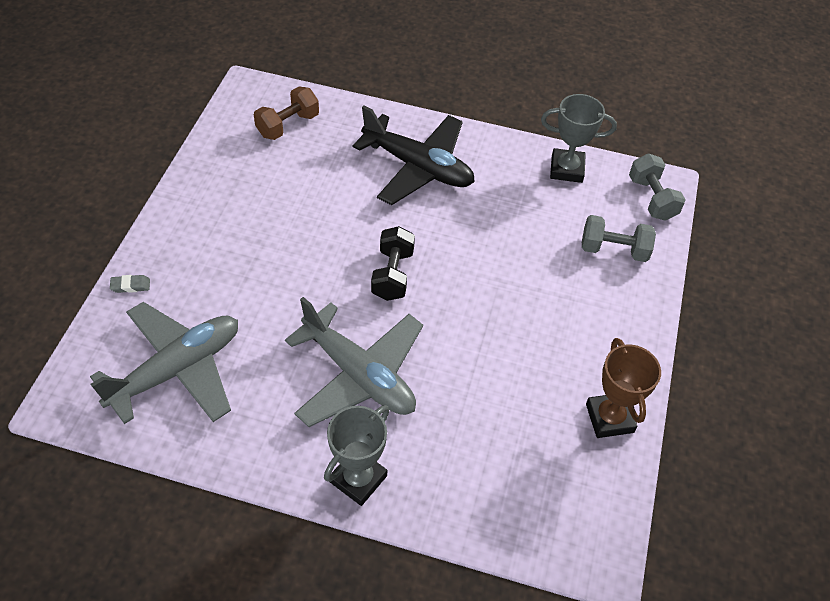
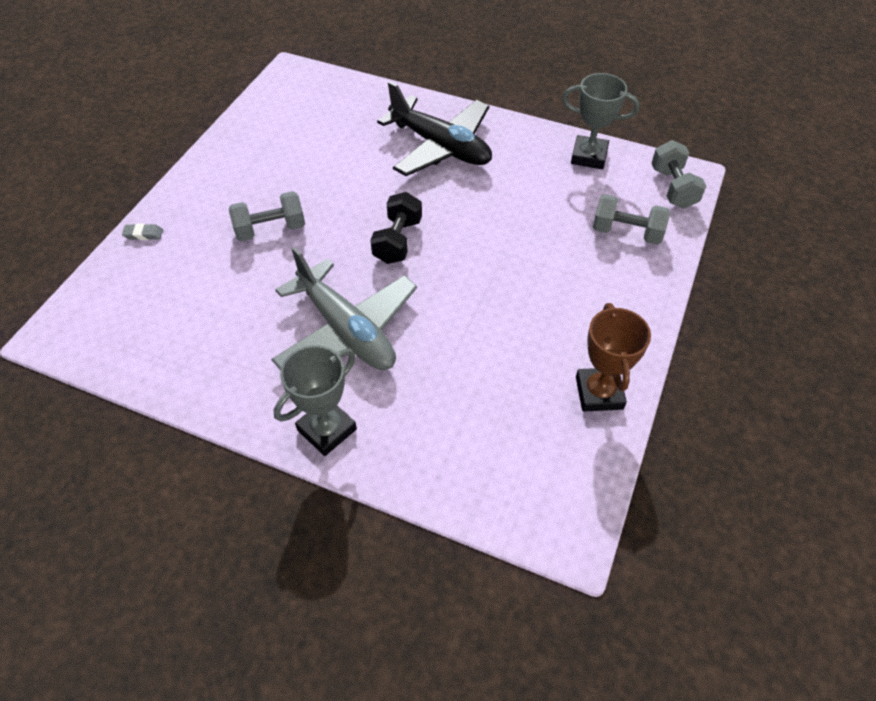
camera: 10 degrees right, 0 degrees up
grey plane [90,302,238,424] -> none
brown dumbbell [254,86,319,140] -> none
none -> grey dumbbell [229,191,305,241]

